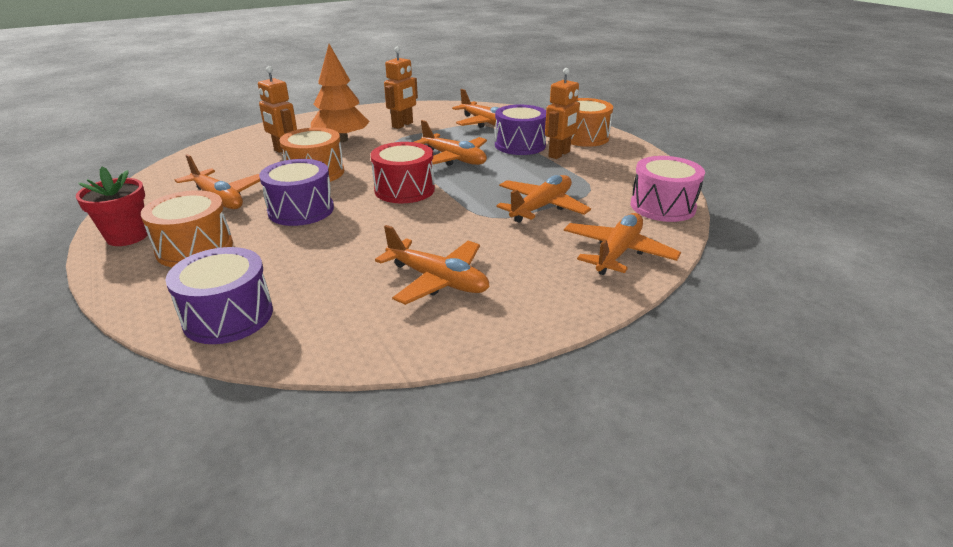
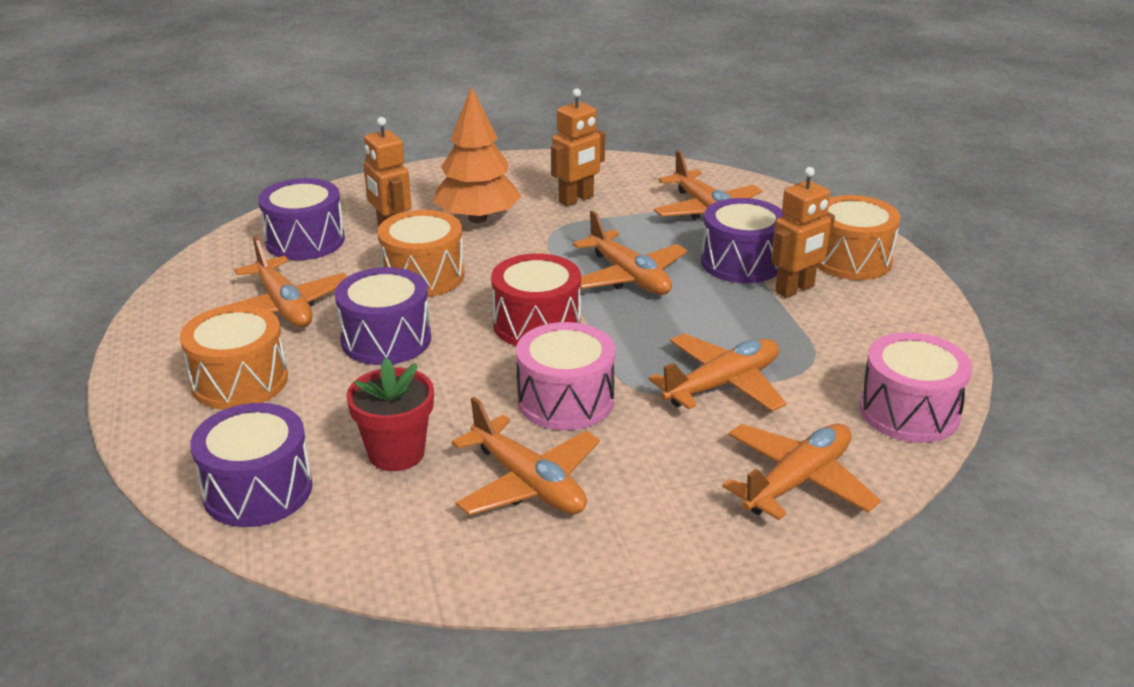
camera: 15 degrees right, 0 degrees up
red flower pot [76,166,148,246] -> red flower pot moved to [346,358,434,471]
none -> purple drum [258,178,345,260]
none -> pink drum [516,322,615,431]

